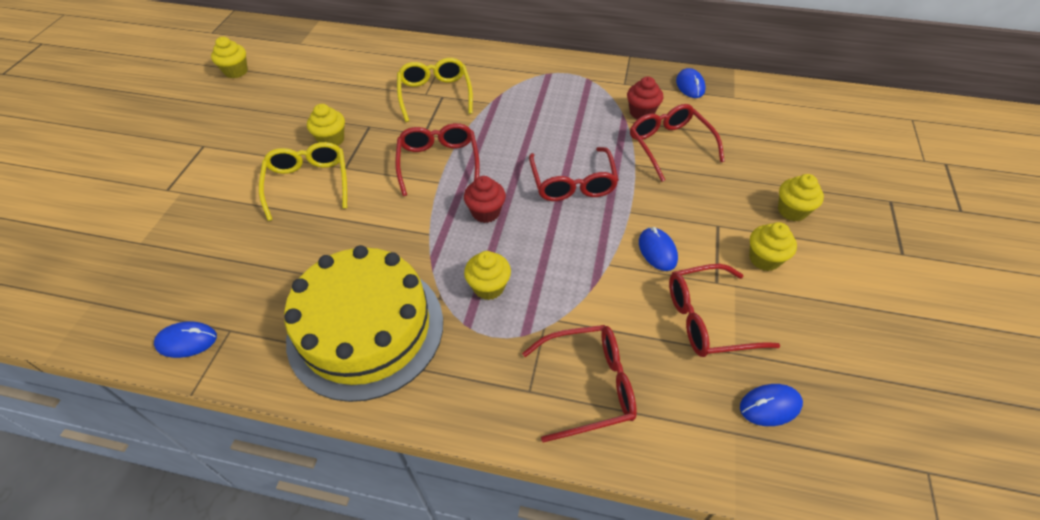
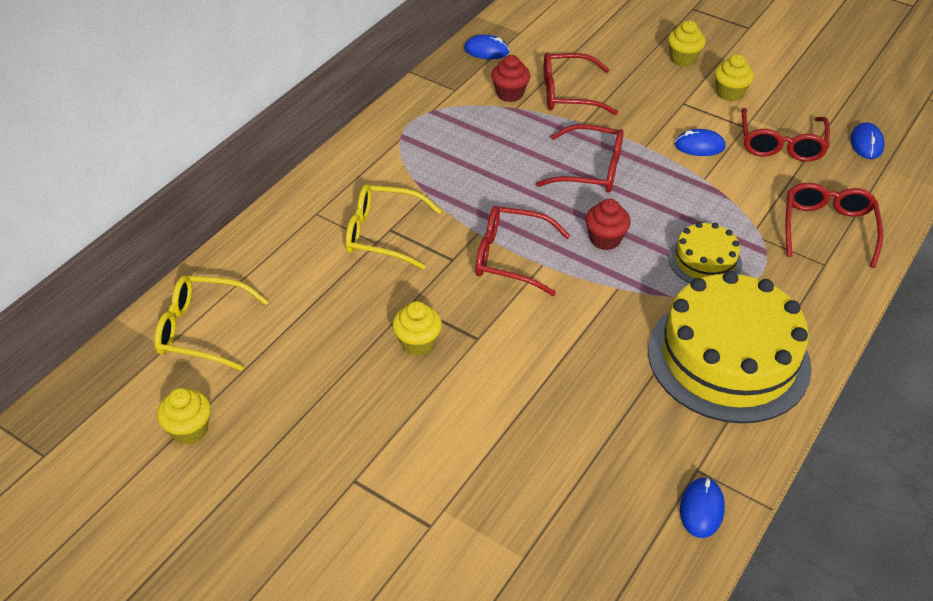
camera: 70 degrees left, 5 degrees down
yellow glasses [259,142,347,221] -> yellow glasses moved to [154,275,269,371]
yellow cupcake [464,251,511,300] -> yellow cake [668,222,742,283]

